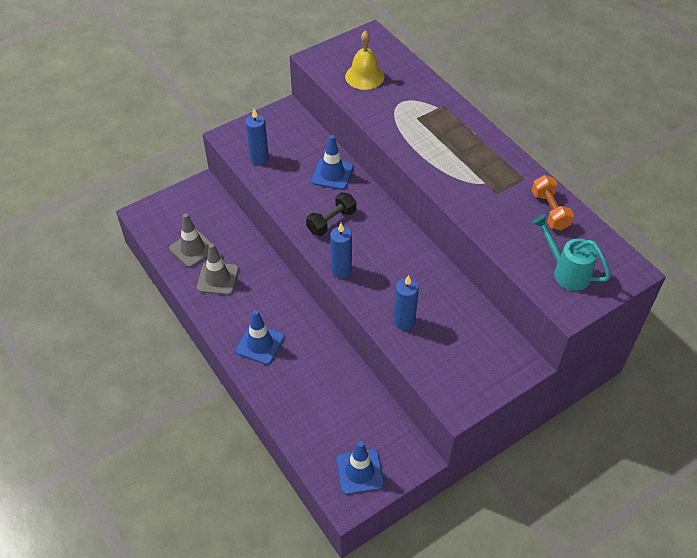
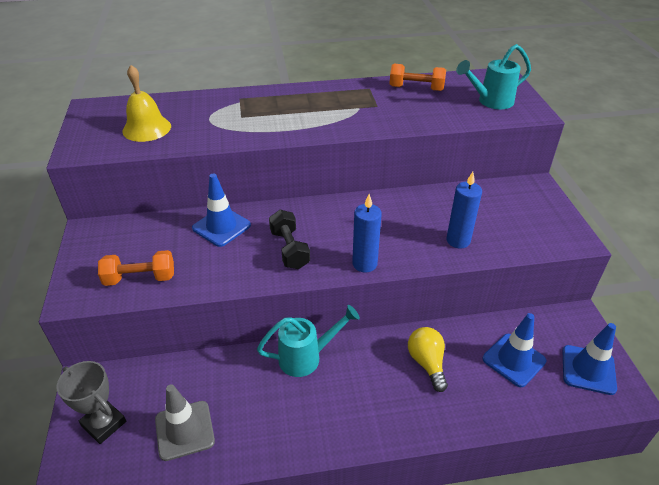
camera: 65 degrees left, 10 degrees down
grey traffic cone [196,244,239,295] -> none
blue traffic cone [236,310,284,365] -> blue traffic cone moved to [483,313,546,387]
blue candle [246,109,269,165] -> orange dumbbell [98,250,174,286]
none -> grey trophy [57,361,126,444]
none -> turquoise watering can [257,305,360,377]
none -> yellow light bulb [408,327,448,392]

